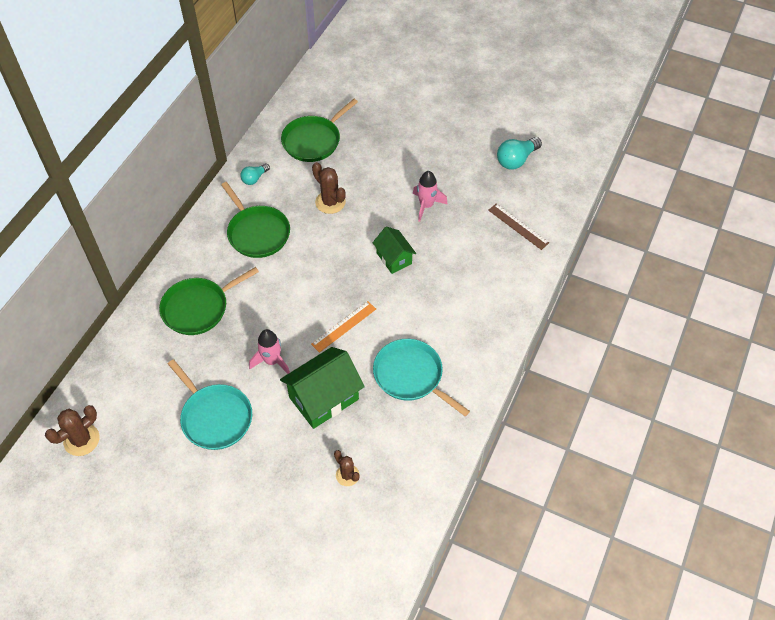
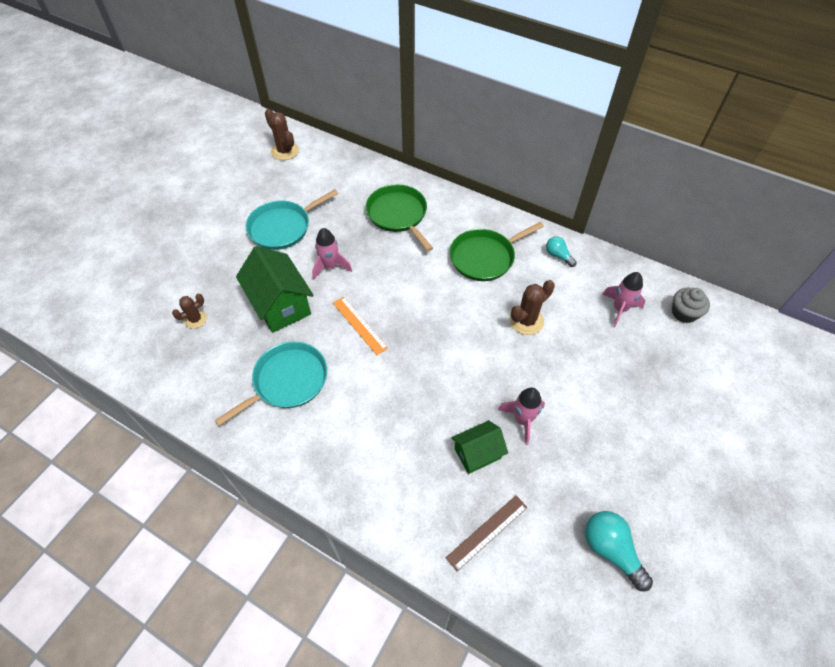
camera: 95 degrees right, 0 degrees up
green pan [281,99,358,162] -> pink rocket [602,272,645,327]
green house [373,227,416,274] -> green house moved to [451,420,508,474]
none -> grey cupcake [672,288,710,323]

